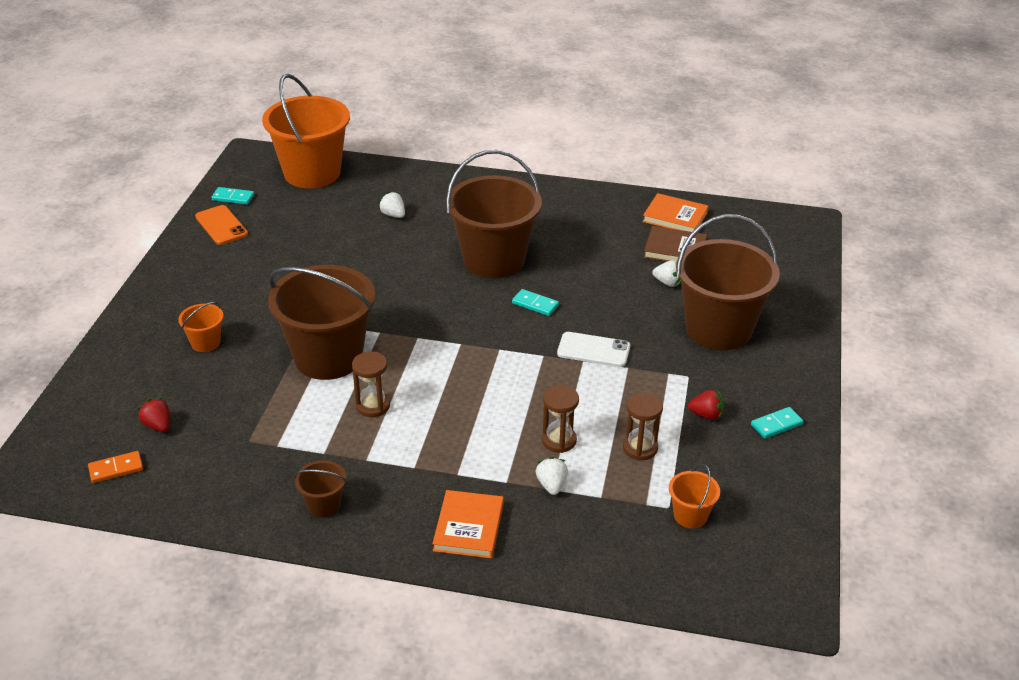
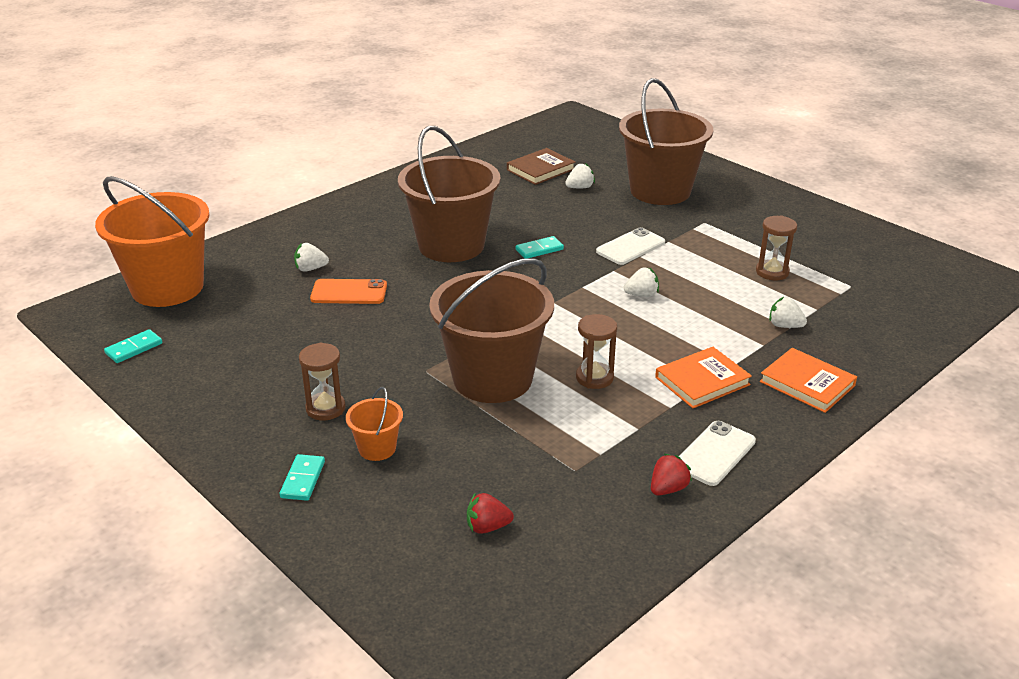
camera: 55 degrees left, 5 degrees down
orange domino [88,451,143,483] -> none
orange phone [195,205,248,245] -> orange phone moved to [310,279,387,304]
brown bucket [294,460,347,518] -> white phone [679,421,756,486]
brown hourglass [542,385,579,453] -> brown hourglass moved to [299,342,346,421]
orange book [642,193,708,232] -> orange book moved to [655,347,752,408]
orange bucket [669,464,720,528] -> none
red strawberry [688,390,724,420] -> red strawberry moved to [651,453,692,496]
turquoise domino [751,407,803,439] -> turquoise domino moved to [280,454,325,501]
none -> white strawberry [623,267,659,297]

